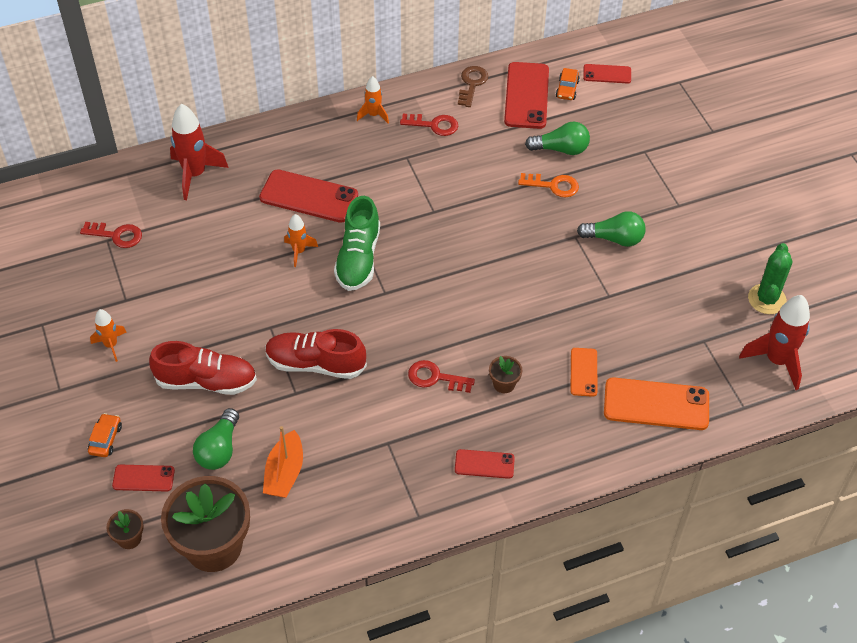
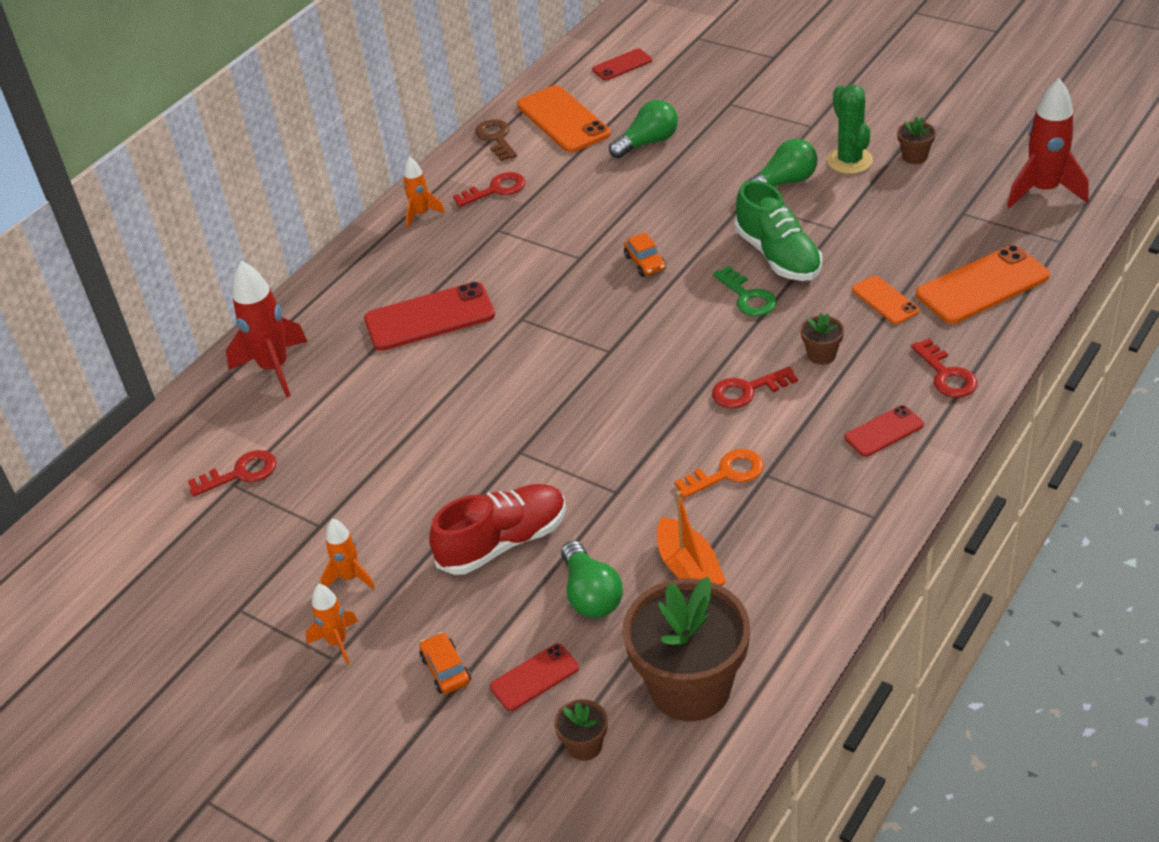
camera: 30 degrees left, 10 degrees down
red shoe [265,329,367,379] -> none
orange rocket [284,214,318,267] -> orange rocket moved to [305,584,358,665]
green shoe [334,196,380,291] -> green shoe moved to [735,180,822,281]
red phone [504,62,549,129] -> orange phone [517,85,611,153]
orange key [518,173,579,198] -> orange key moved to [675,449,764,498]
orange car [556,68,580,100] -> orange car moved to [624,232,666,277]
green cactus [748,243,792,314] -> green cactus moved to [827,85,873,174]
none -> green key [713,266,777,316]
none -> brown flower pot [897,117,936,164]
none -> red key [911,339,978,398]

